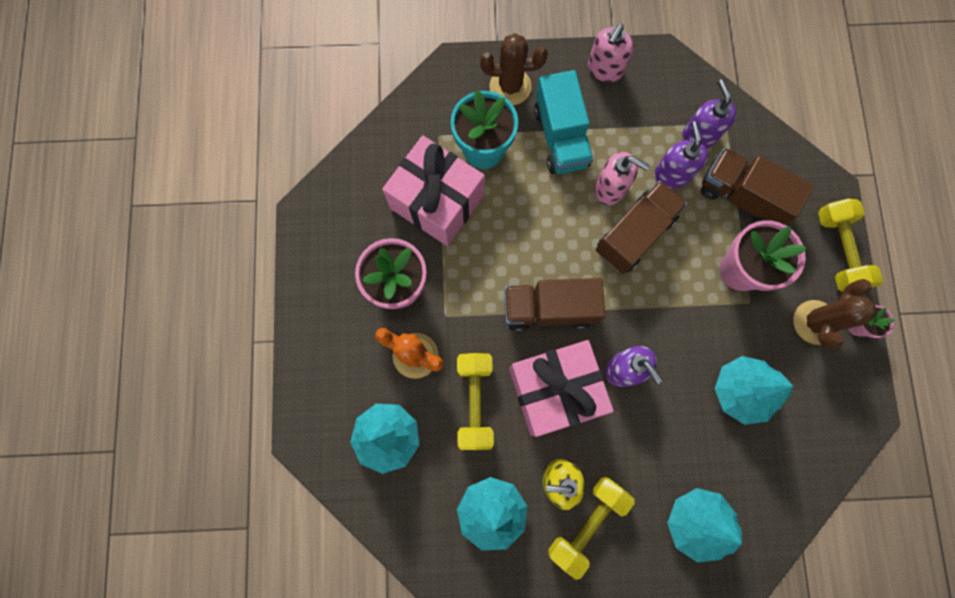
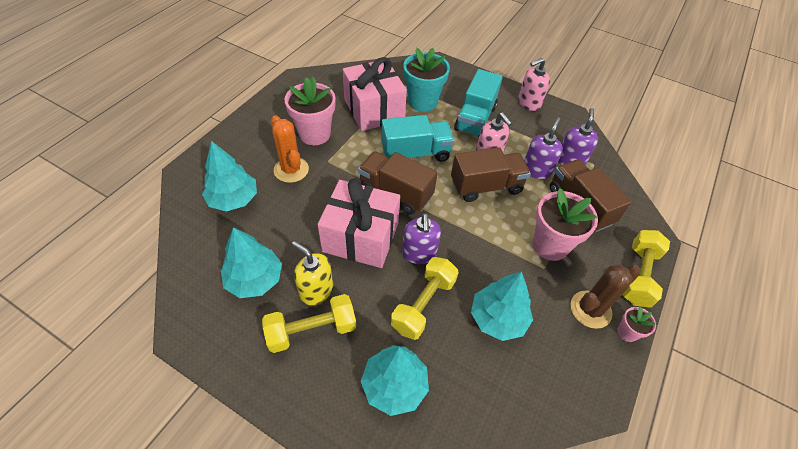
camera: 30 degrees right, 25 degrees down
yellow dumbbell [457,353,494,450] -> yellow dumbbell moved to [391,257,459,340]
brown cactus [480,33,548,105] -> none
none -> turquoise truck [381,115,455,162]

